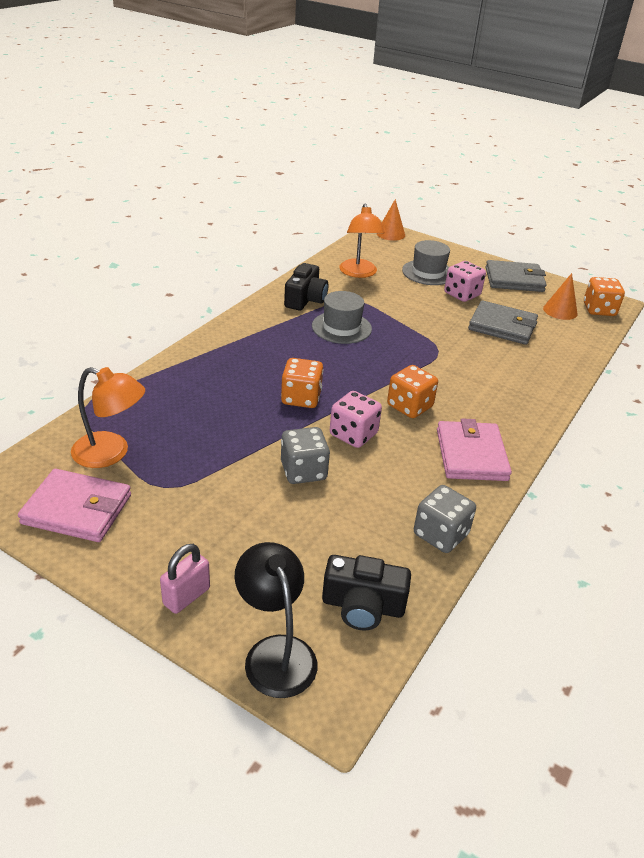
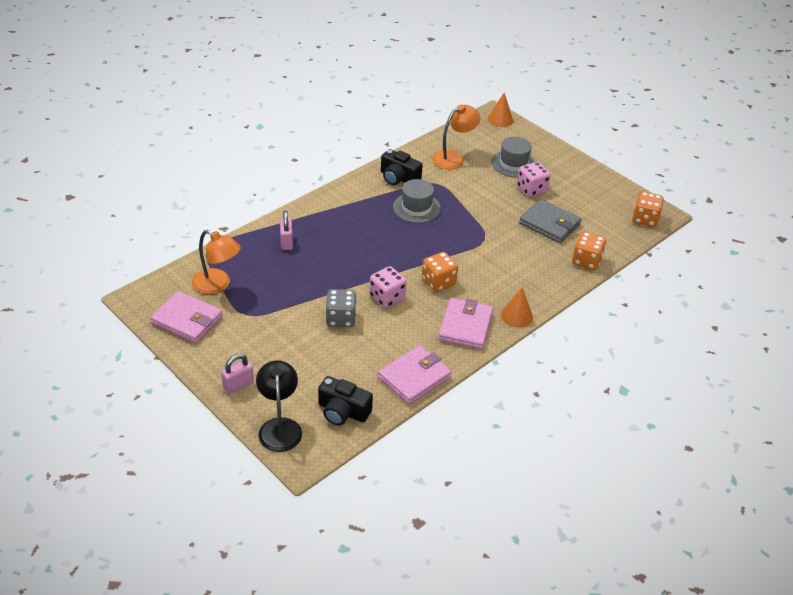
camera: 15 degrees right, 5 degrees up
orange dice [281,358,323,408] -> orange dice moved to [572,232,606,270]
black camera [284,263,328,310] -> black camera turned 90 degrees clockwise [381,149,423,185]
orange lamp [339,204,385,278] -> orange lamp turned 135 degrees counterclockwise [432,105,481,170]
grey dice [414,485,476,553] -> pink wallet [378,345,452,405]
grey wallet [486,260,547,292] -> none
orange cone [543,273,578,320] -> orange cone moved to [501,287,533,328]
none -> pink padlock [280,210,293,250]

